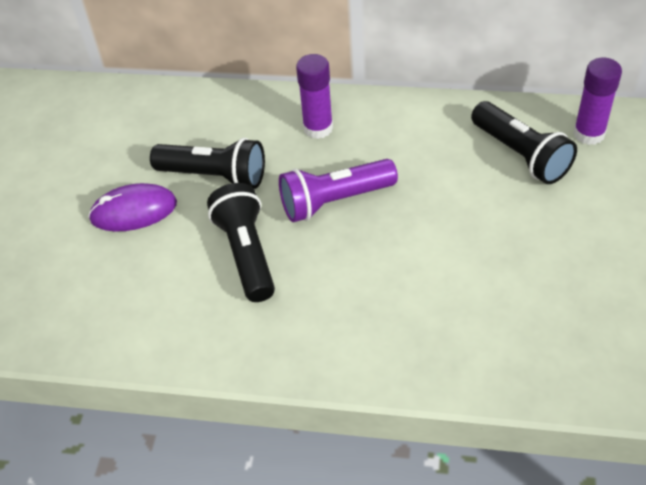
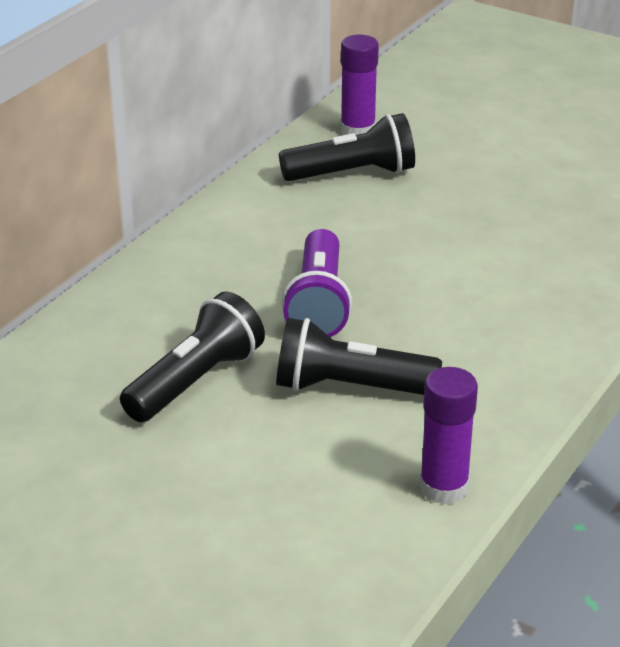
camera: 70 degrees left, 15 degrees down
purple mouse [88,183,177,232] -> none
purple glue stick [296,54,333,139] -> purple glue stick moved to [419,367,478,504]

